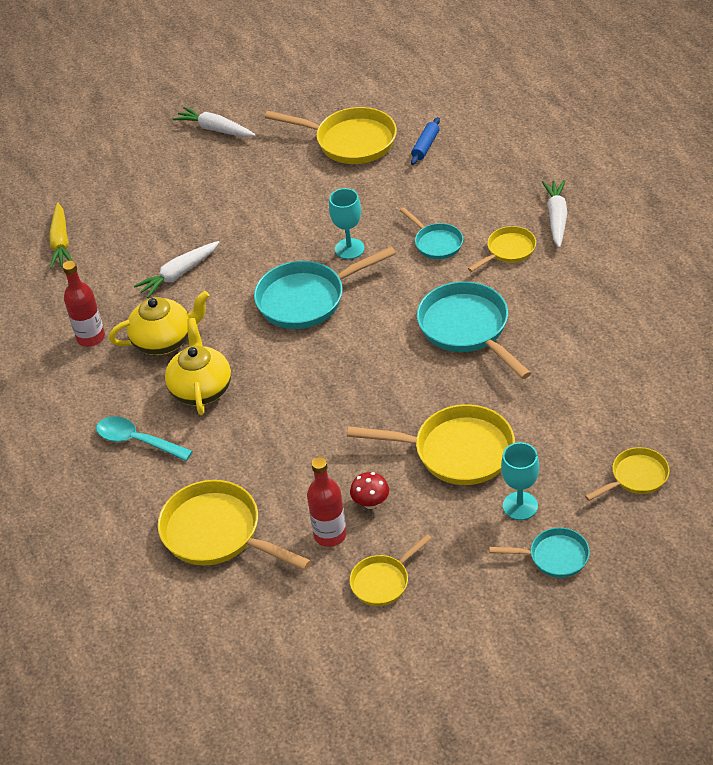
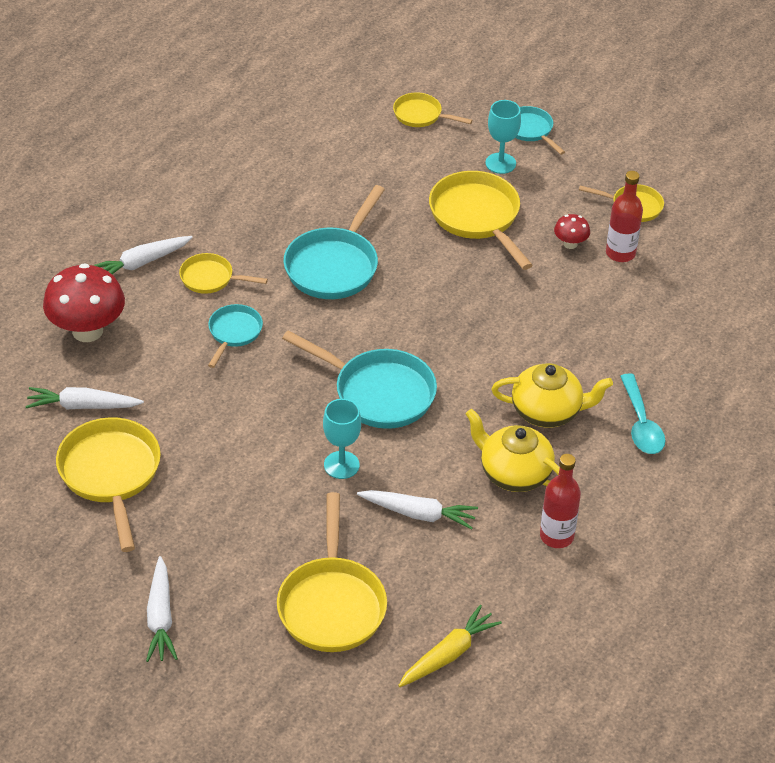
camera: 130 degrees left, 0 degrees up
yellow pan [158,480,311,570] -> yellow pan moved to [277,492,387,652]
yellow teapot [165,318,231,415] -> yellow teapot turned 135 degrees counterclockwise [491,363,613,428]
turquoise goblet [329,188,364,259] -> turquoise goblet moved to [323,399,361,479]
blue rolling pin [411,117,440,165] -> white carrot [25,387,144,409]
none -> red mushroom [43,263,125,342]

